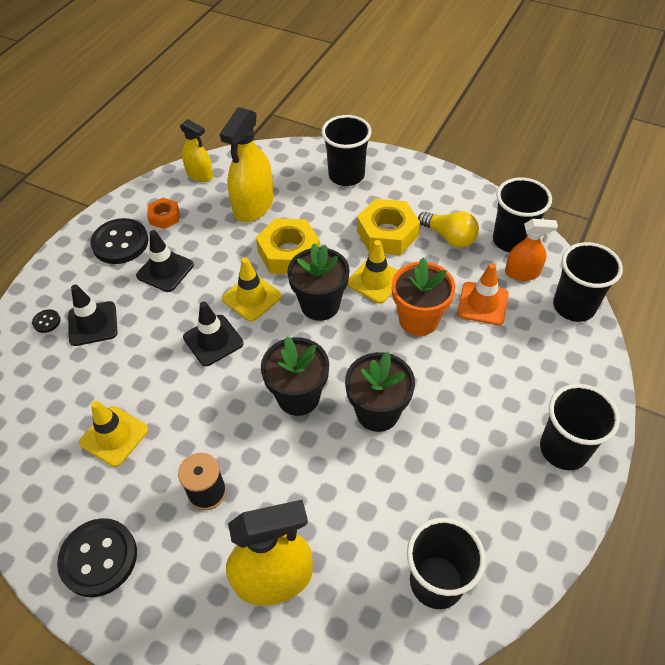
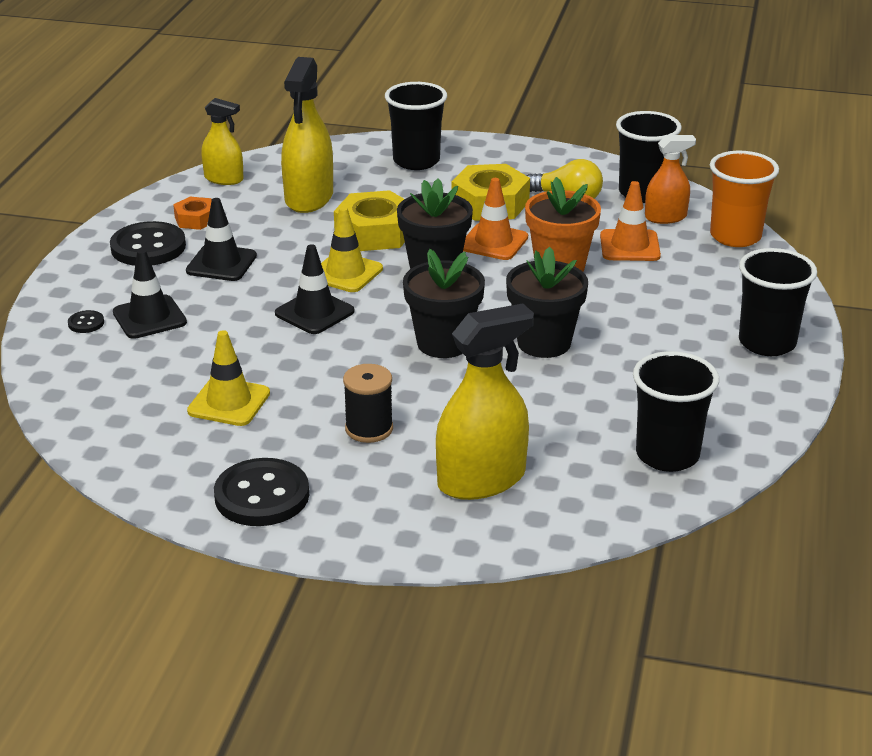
camera: 15 degrees left, 20 degrees down
yellow traffic cone [347,240,398,304] -> orange traffic cone [463,178,528,260]
black cup [553,242,623,322] -> orange cup [710,151,779,247]

